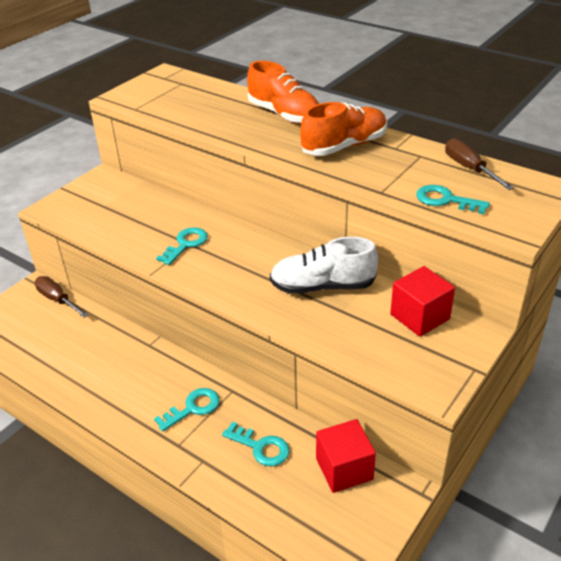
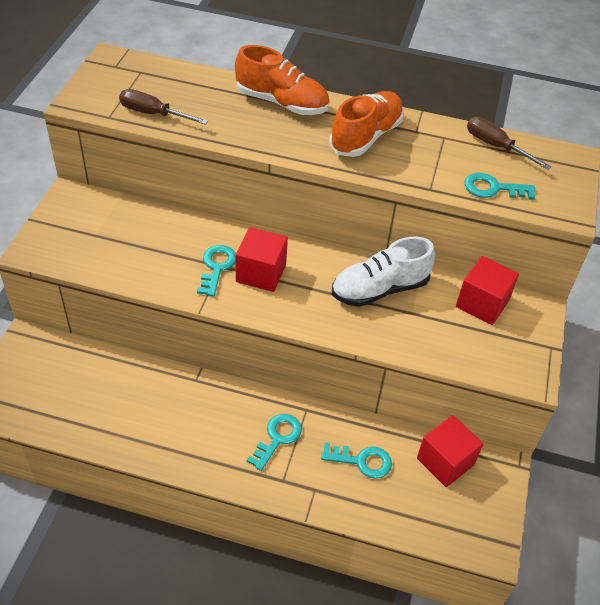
camera: 25 degrees left, 10 degrees up
brown screwdriver [35,276,88,318] -> brown screwdriver moved to [119,89,208,125]
none -> red cube [236,227,288,292]

